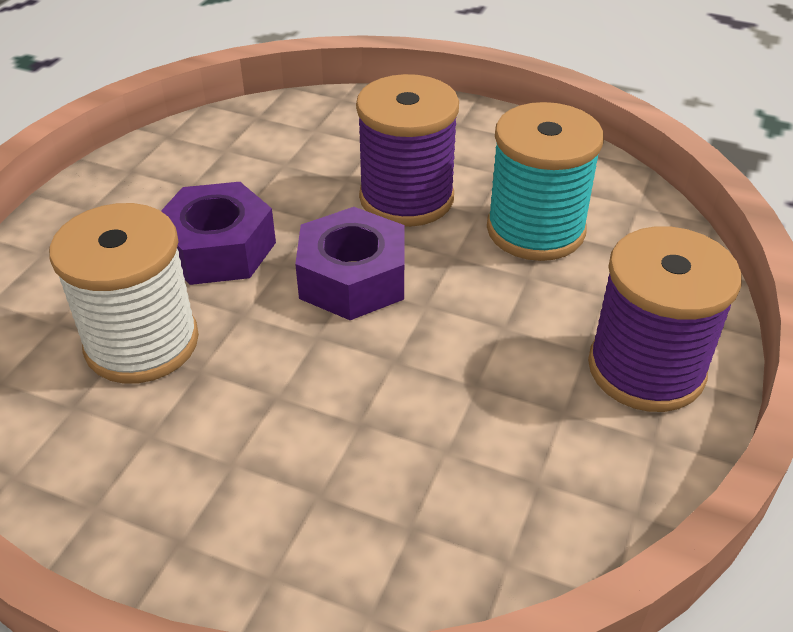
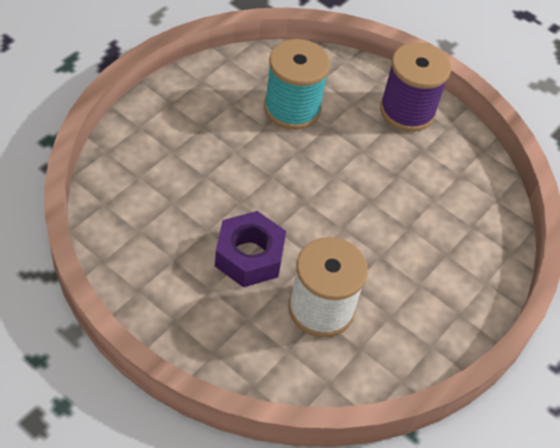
camera: 80 degrees left, 10 degrees up
purple nut [295,207,405,320] -> none
purple spool [356,74,459,227] -> none

